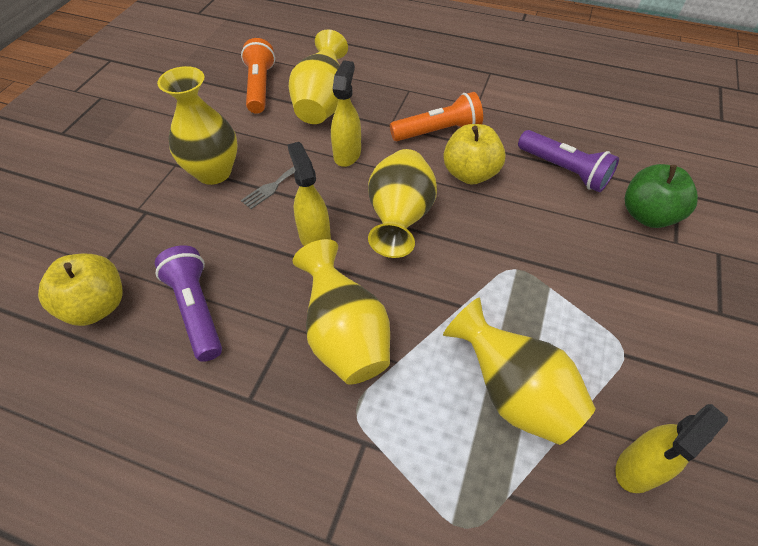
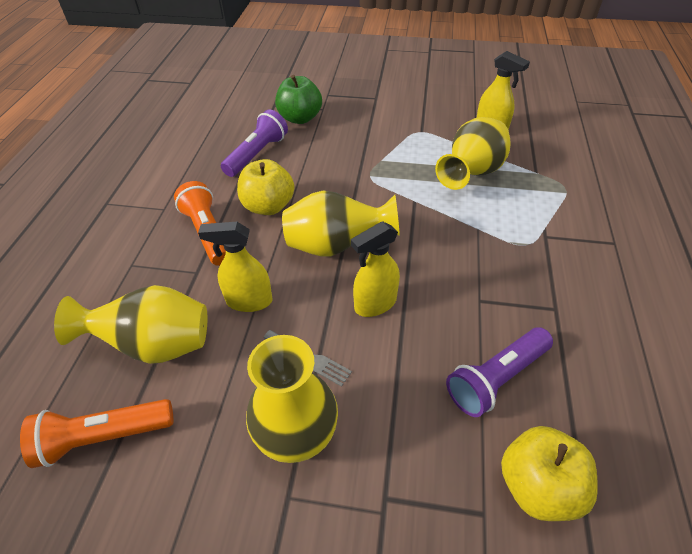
camera: 100 degrees left, 5 degrees down
yellow vase [293,239,390,385] -> none

